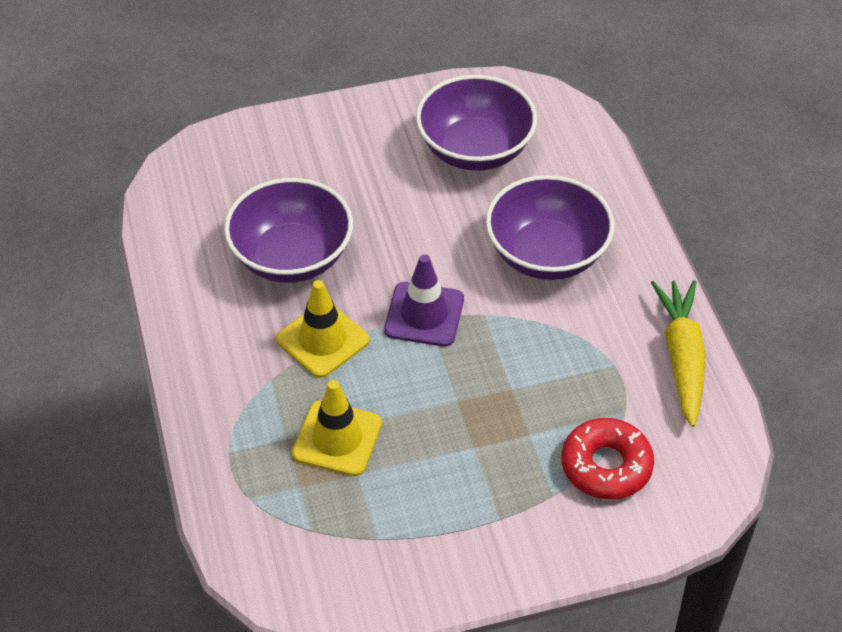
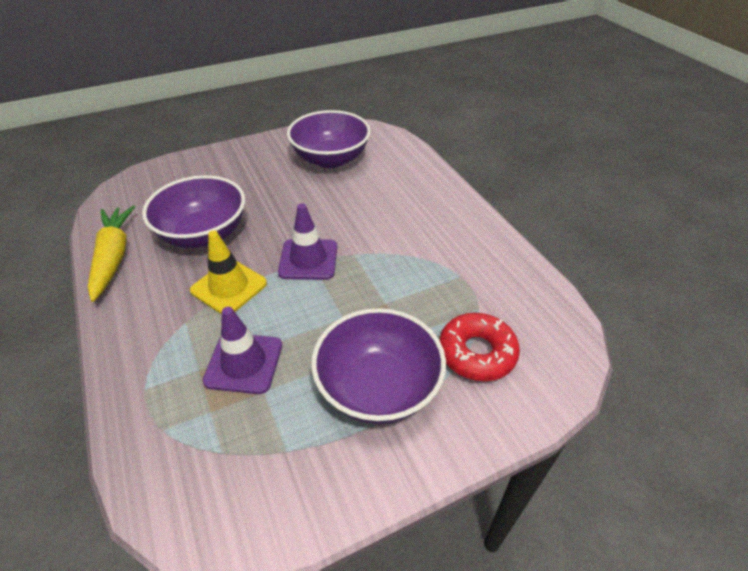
camera: 10 degrees left, 5 degrees down
yellow traffic cone [292,380,382,476] -> purple traffic cone [203,307,282,394]
purple bowl [486,175,614,280] -> purple bowl moved to [311,308,446,424]
yellow carrot [651,280,705,427] -> yellow carrot moved to [88,205,135,302]

